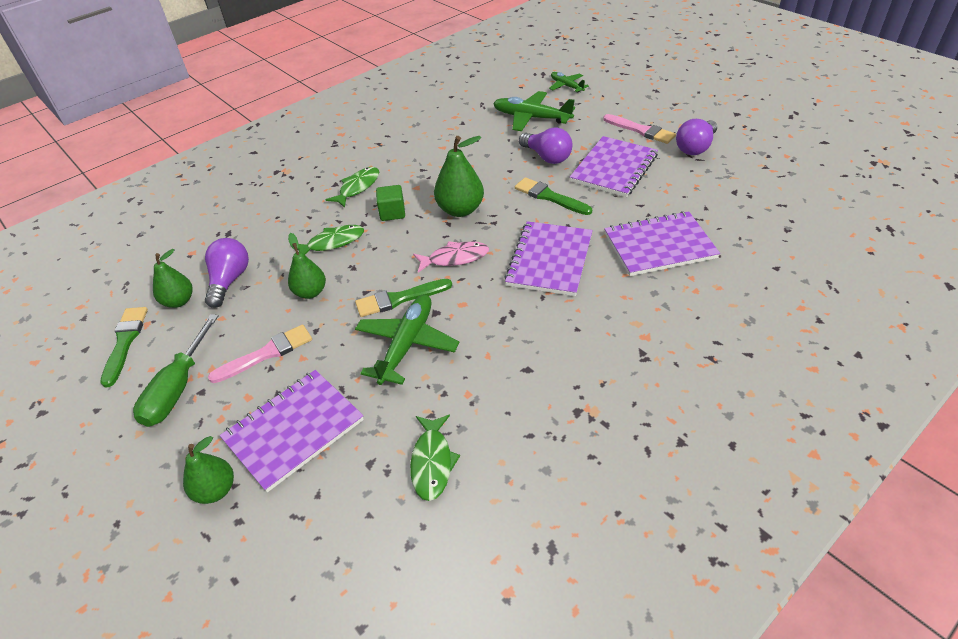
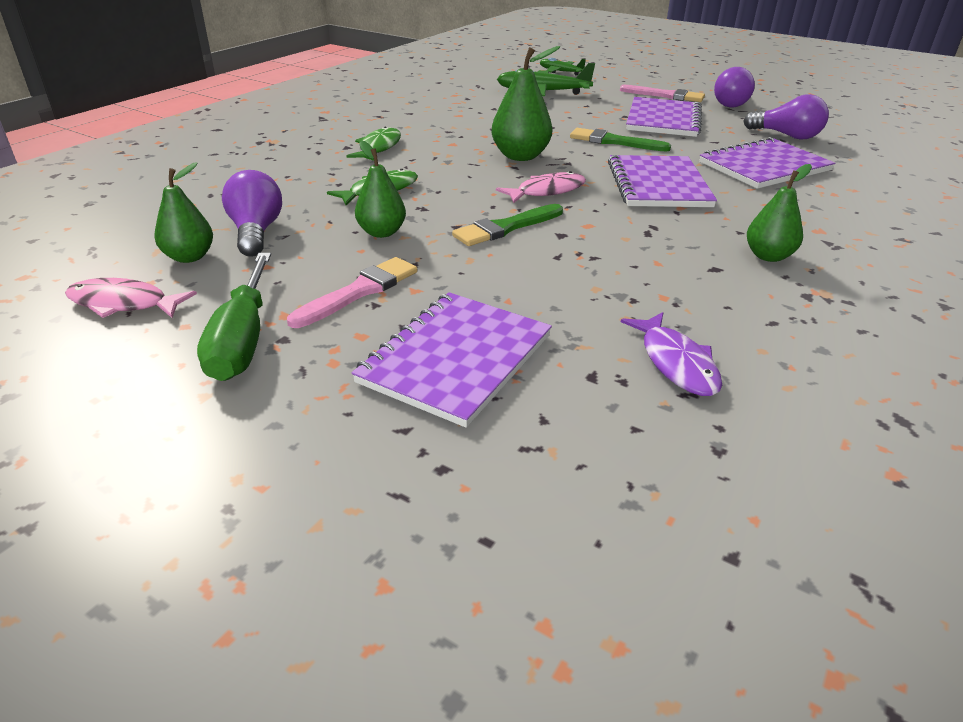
camera: 20 degrees left, 10 degrees down
green brush [100,307,148,388] -> pink fish [65,278,197,318]
green pear [183,436,234,504] -> green pear moved to [747,164,812,262]
green plane [355,295,459,385] -> none
green cube [376,185,405,221] -> none
green fish [410,415,460,501] -> purple fish [621,312,722,396]
purple light bulb [519,127,572,164] -> purple light bulb moved to [743,94,829,140]

